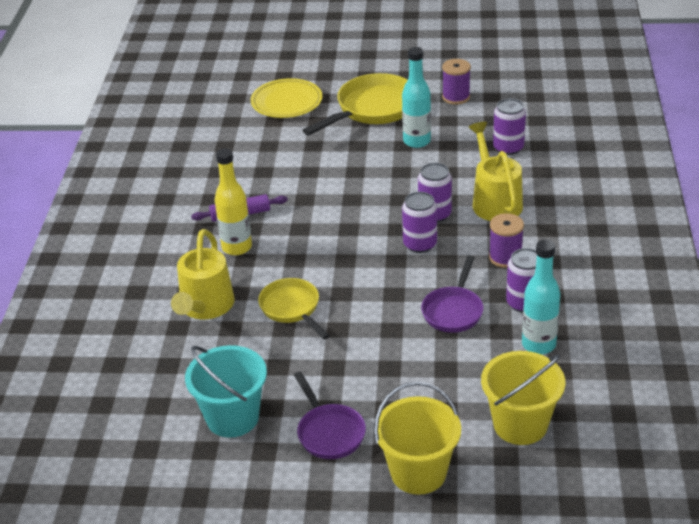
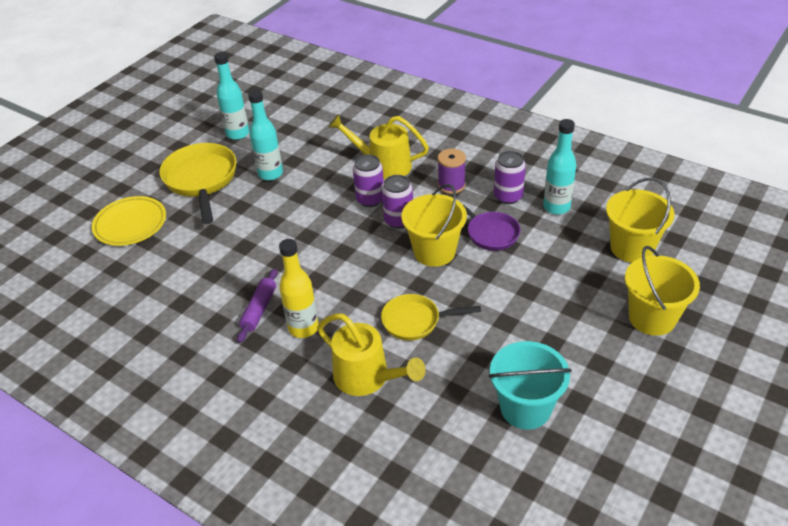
camera: 60 degrees left, 5 degrees up
purple pan [294,371,366,459] -> none
purple spool [442,59,471,105] -> turquoise bottle [214,52,249,140]
purple can [493,98,526,155] -> none
none -> yellow bucket [401,184,467,267]

